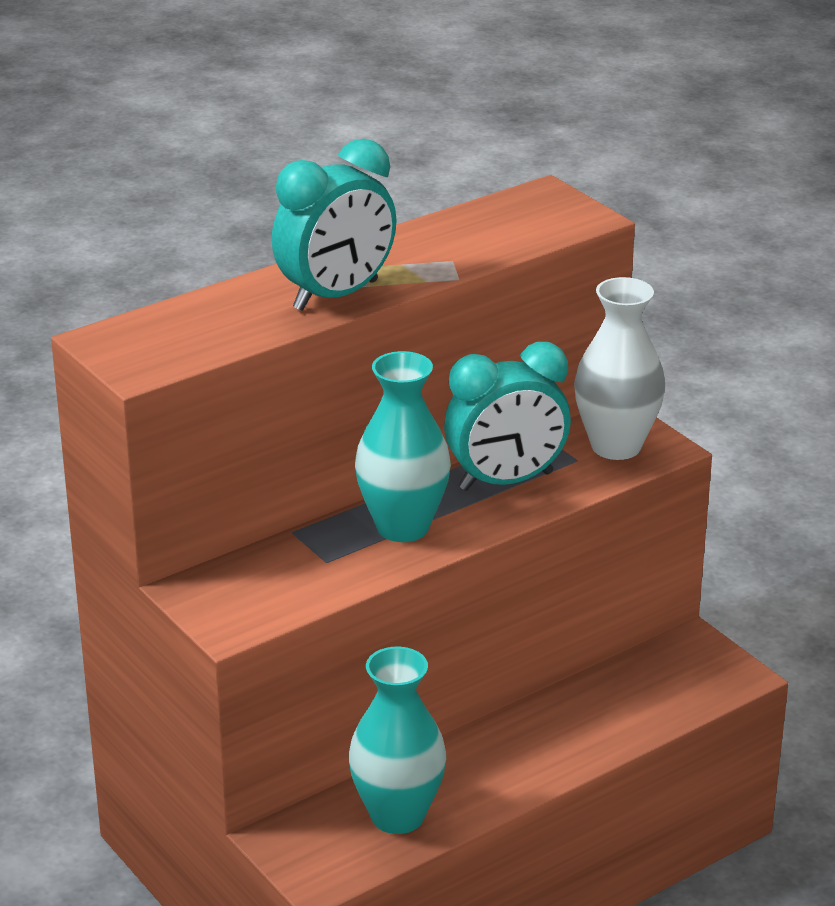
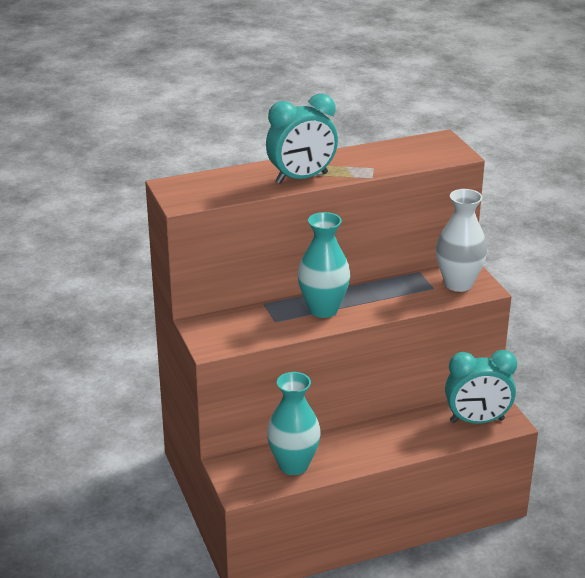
camera: 15 degrees right, 0 degrees up
turquoise clock [444,342,571,491] -> turquoise clock moved to [445,350,517,424]

